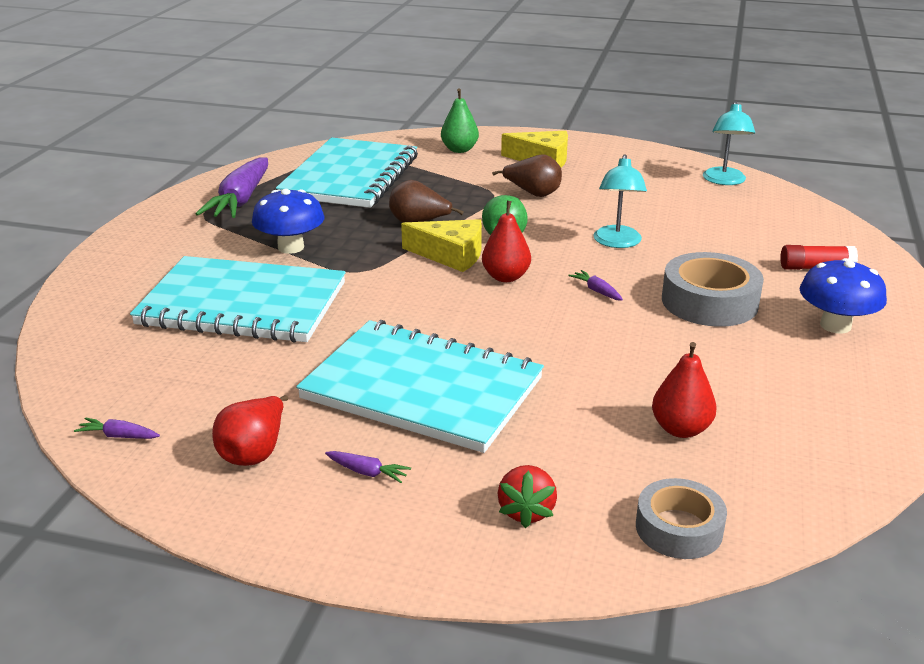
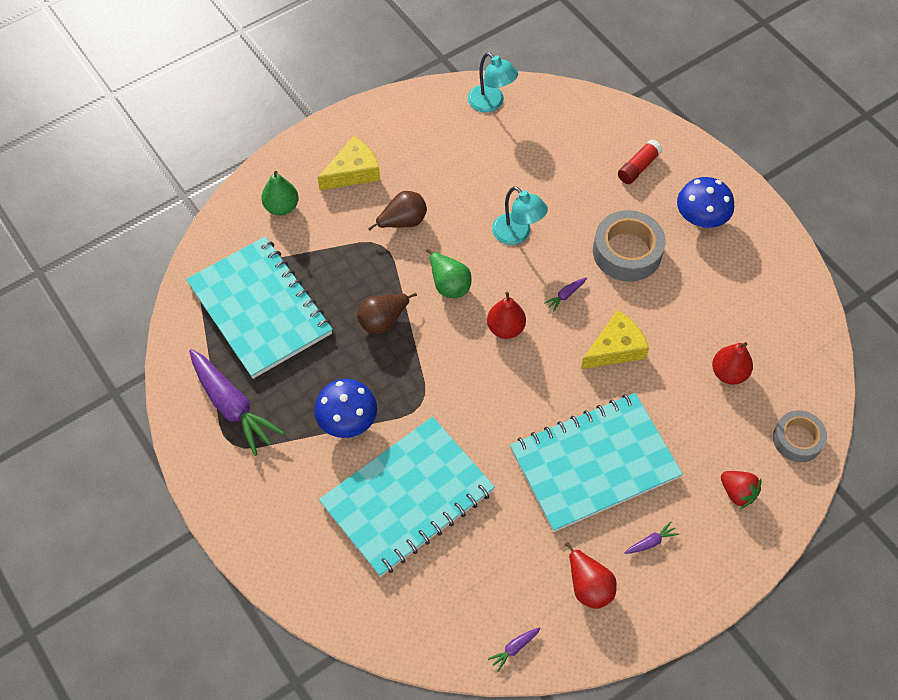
camera: 50 degrees left, 30 degrees up
yellow cheese [401,219,482,272] -> yellow cheese moved to [581,310,649,369]
purple carrot [568,270,623,301] -> purple carrot turned 45 degrees counterclockwise [544,278,587,312]

